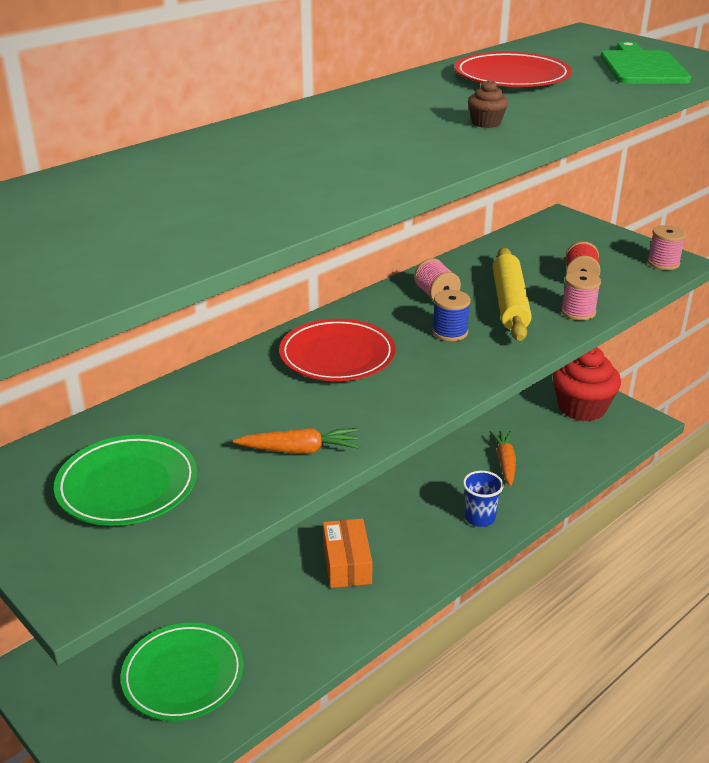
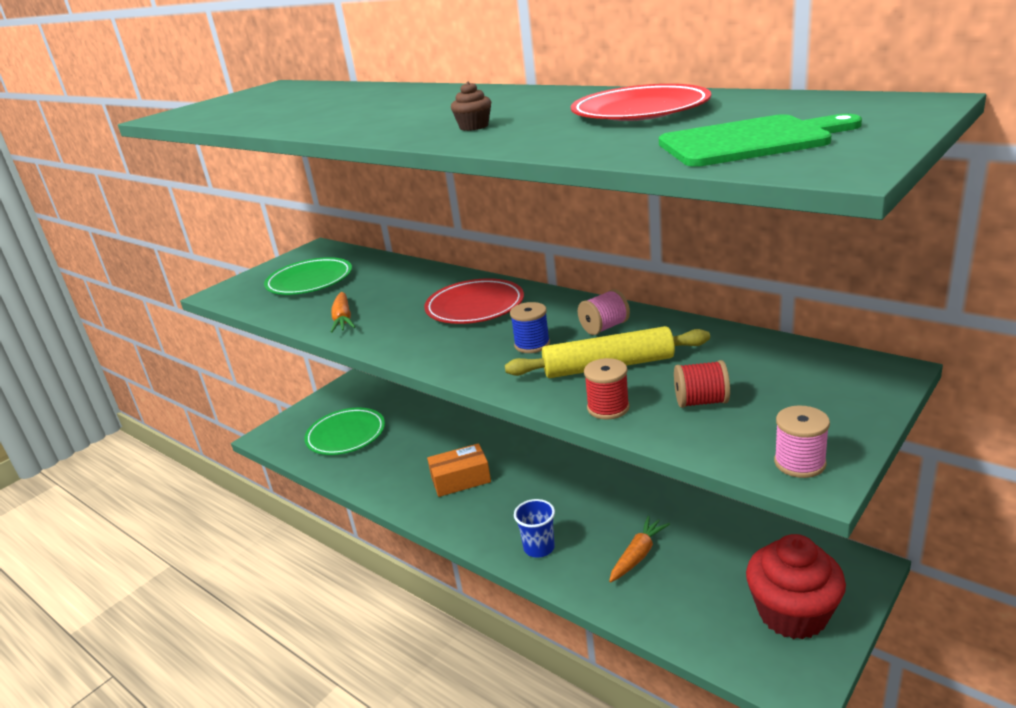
camera: 85 degrees right, 5 degrees down
orange carrot [490,431,516,487] -> orange carrot turned 45 degrees counterclockwise [609,516,670,582]
pink spool [561,271,601,320] -> red spool [584,358,630,420]

